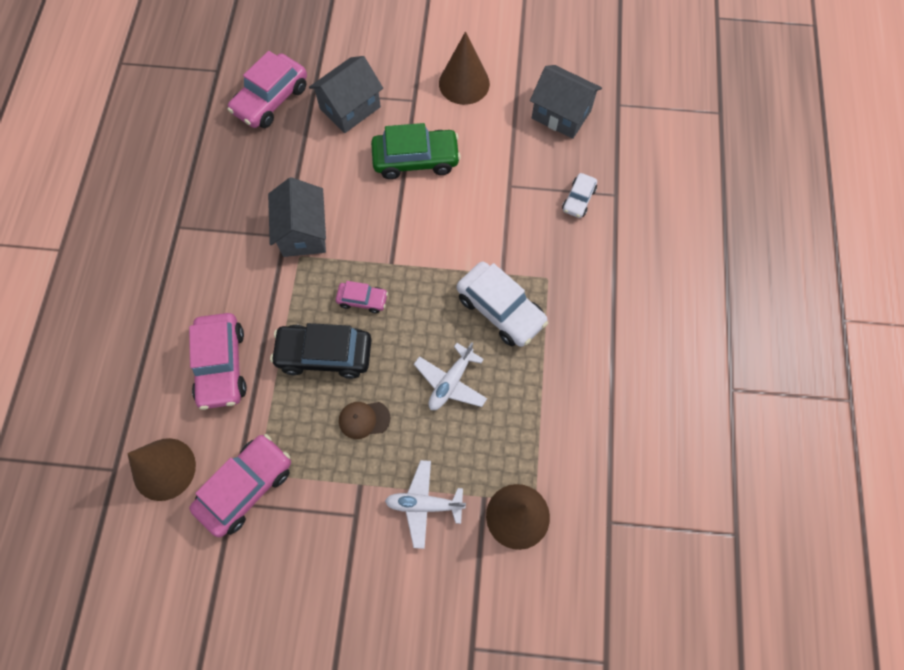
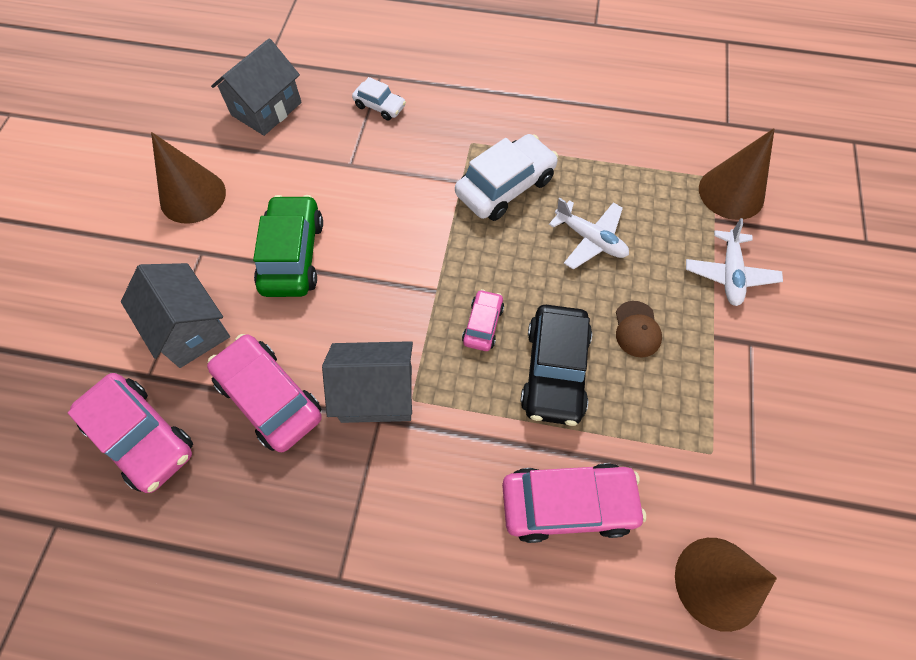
camera: 85 degrees left, 5 degrees down
pink car [189,434,291,537] -> pink car moved to [207,334,322,452]

